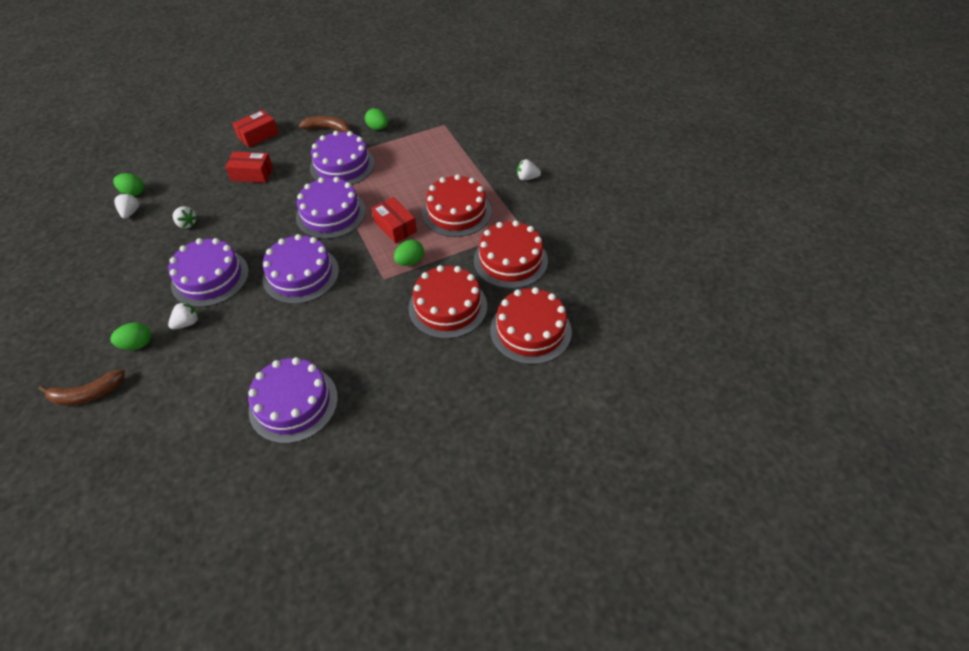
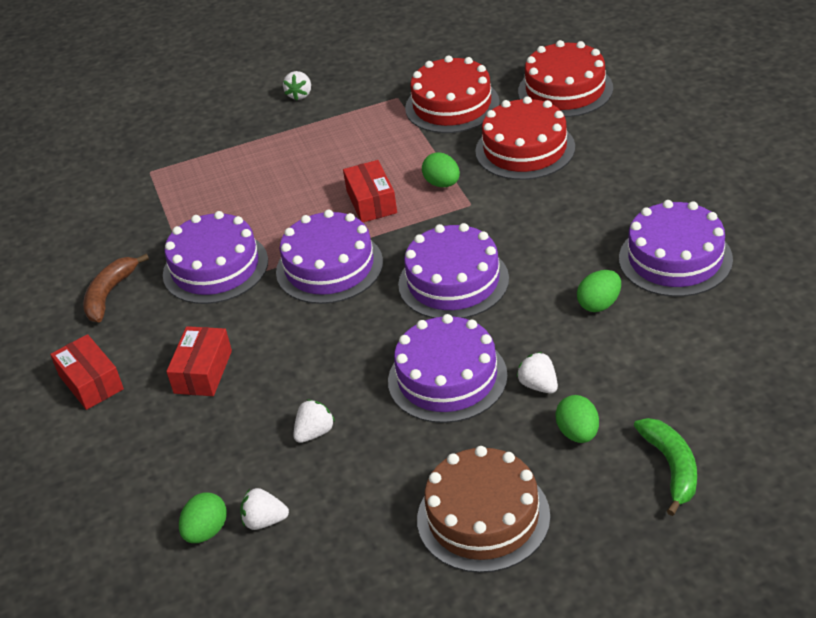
camera: 80 degrees left, 10 degrees down
brown banana [38,369,125,405] -> green banana [634,418,697,516]
green egg [365,108,388,130] -> green egg moved to [577,270,621,312]
red box [372,197,417,243] -> red box turned 75 degrees counterclockwise [343,160,397,222]
red cake [422,174,492,237] -> none
none -> brown cake [417,446,550,573]

